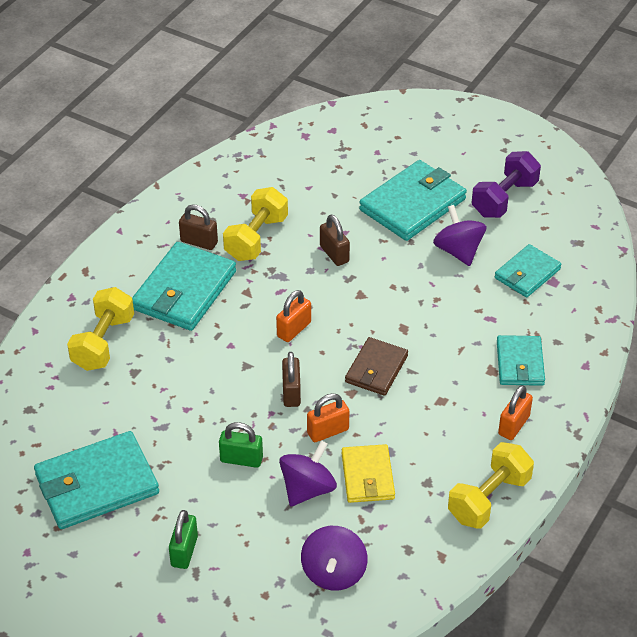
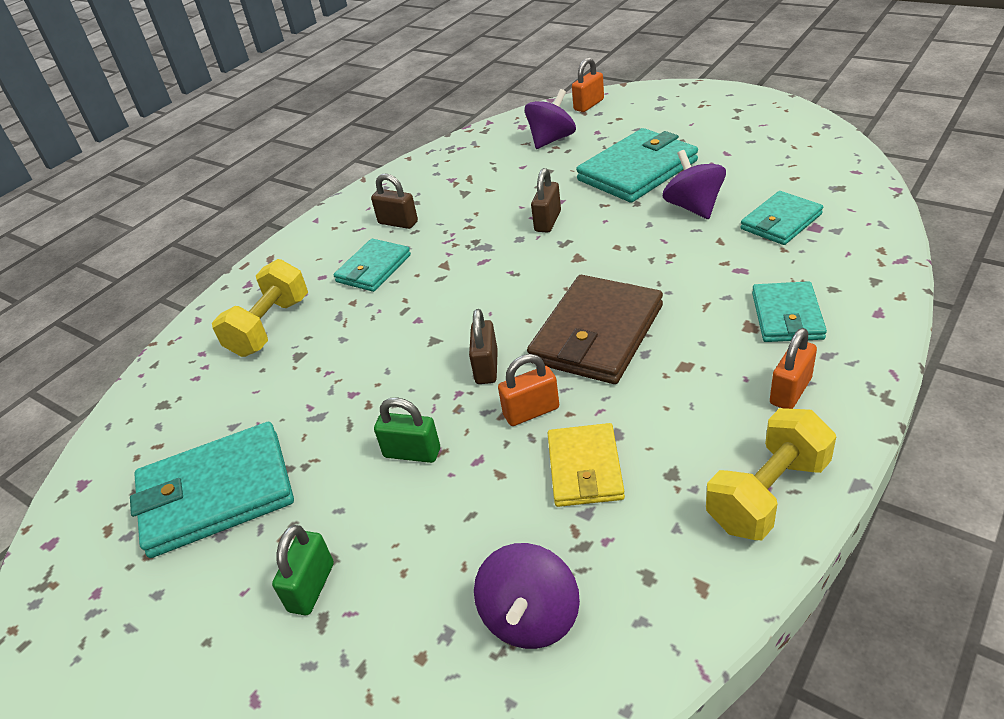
camera: 10 degrees right, 5 degrees down
turquoise wallet [132,242,236,331] -> turquoise wallet [333,239,411,292], size x0.61
yellow dumbbell [223,187,288,261] -> none
orange padlock [276,290,311,342] -> orange padlock moved to [572,58,604,112]
purple spinning top [279,440,337,507] -> purple spinning top moved to [525,89,576,149]
brown padlock [320,215,350,266] -> brown padlock turned 45 degrees clockwise [531,168,561,233]
brown wallet [345,337,408,396] -> brown wallet [527,275,663,384], size x1.65
purple dumbbell [472,151,541,218] -> none

